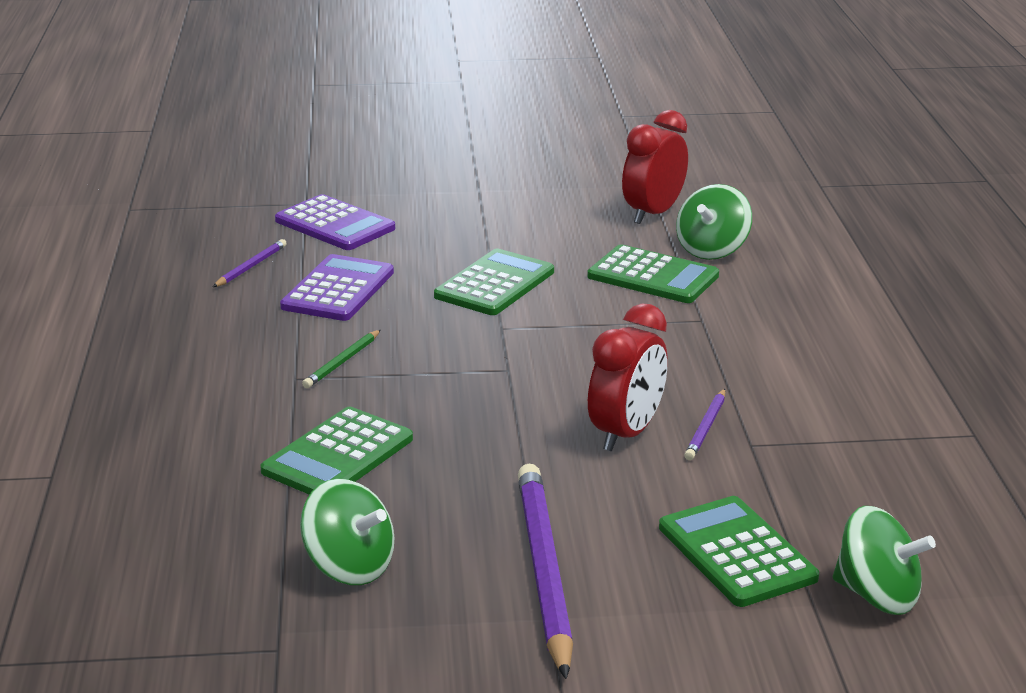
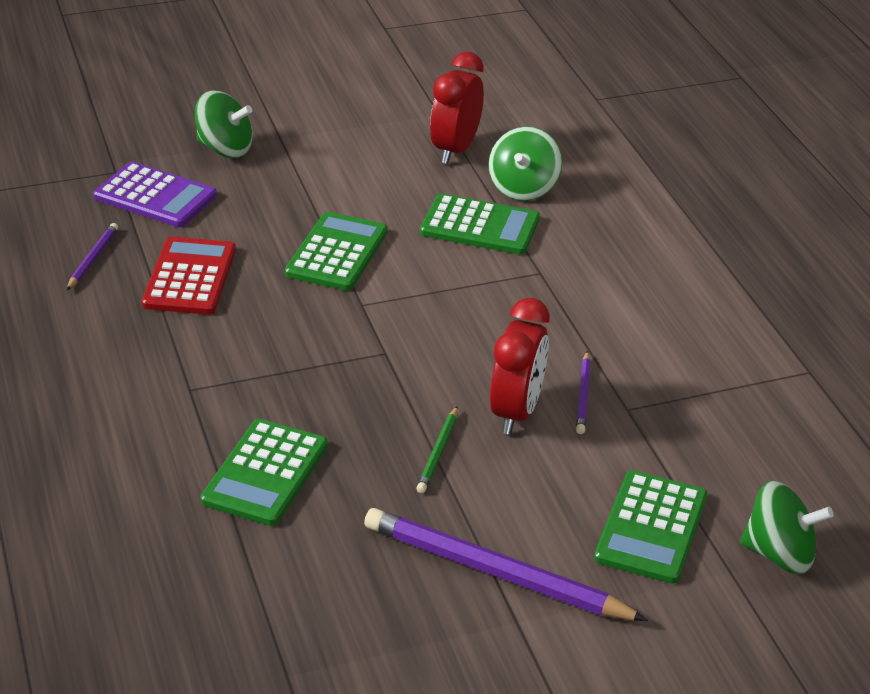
camera: 15 degrees left, 10 degrees up
purple calculator [280,254,394,321] -> red calculator [142,237,236,315]
green spinning top [300,479,395,585] -> green spinning top moved to [195,90,253,158]
green pencil [302,330,381,388] -> green pencil moved to [416,407,458,493]
purple pencil [518,464,573,679] -> purple pencil turned 45 degrees counterclockwise [364,508,648,621]
green calculator [659,496,819,607] -> green calculator turned 120 degrees counterclockwise [594,470,707,584]

